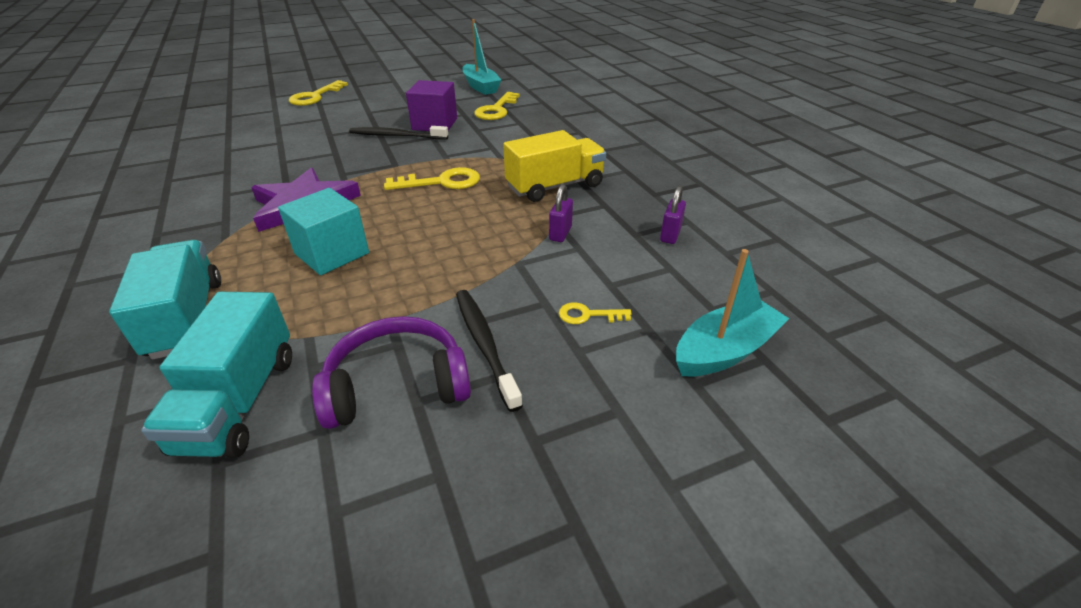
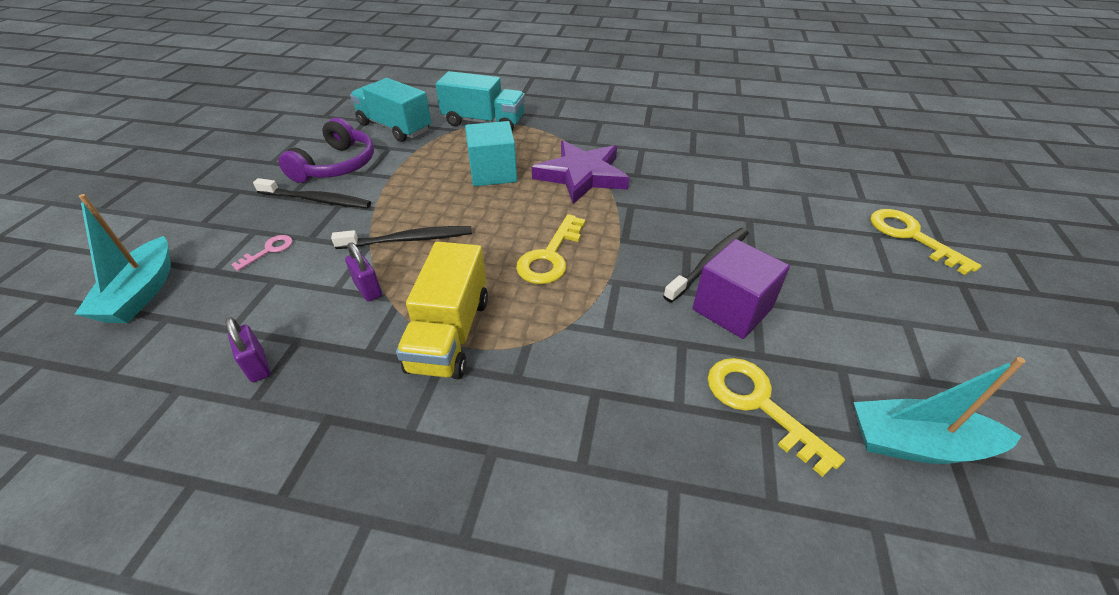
camera: 125 degrees right, 5 degrees up
yellow key [559,302,632,324] -> pink key [231,235,293,271]
none -> black toothbrush [331,226,472,249]

